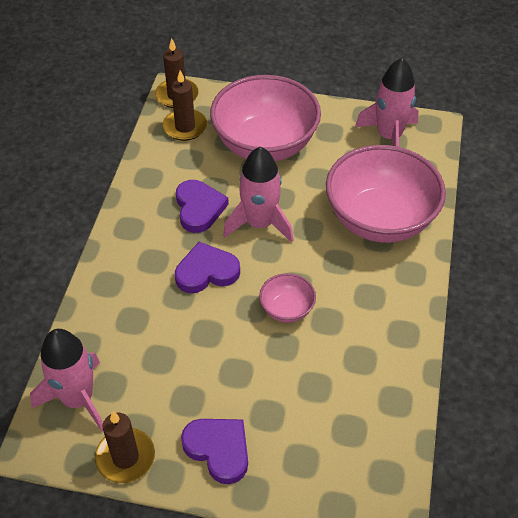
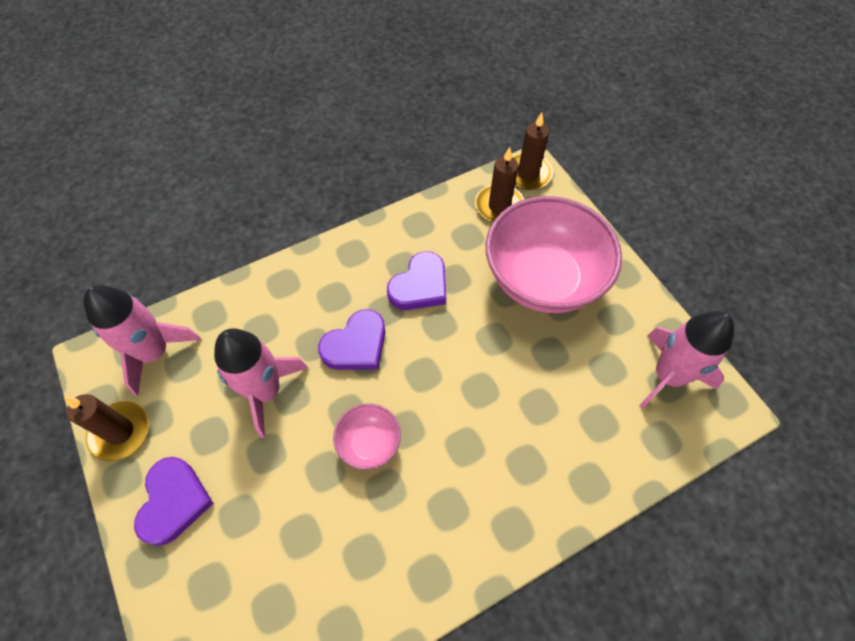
camera: 50 degrees right, 10 degrees up
purple heart [175,242,240,293] -> purple heart turned 105 degrees clockwise [318,309,385,370]
pink rocket [223,147,294,243] -> pink rocket moved to [214,328,308,438]
pink bowl [326,145,446,243] -> none

